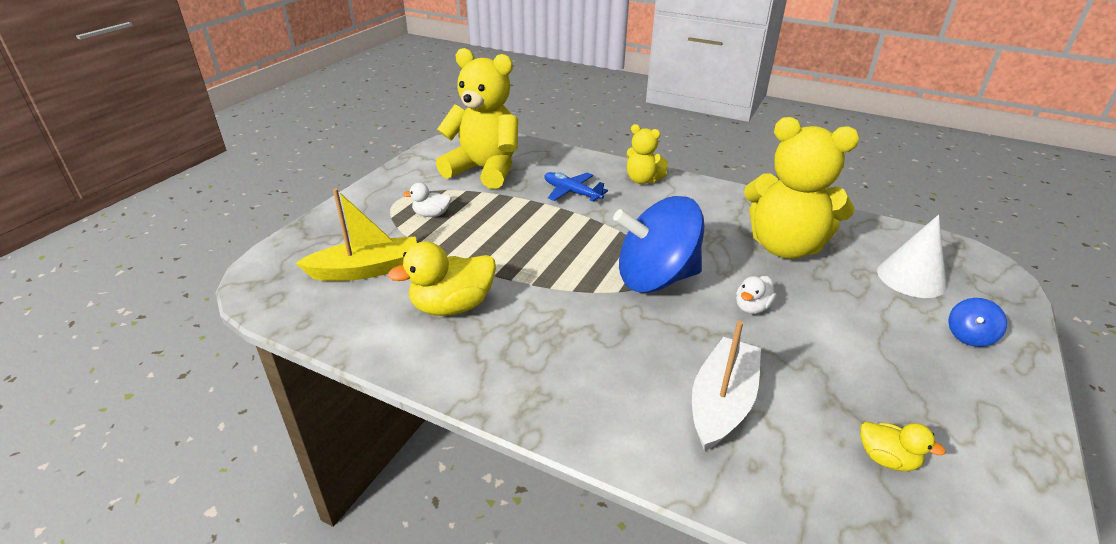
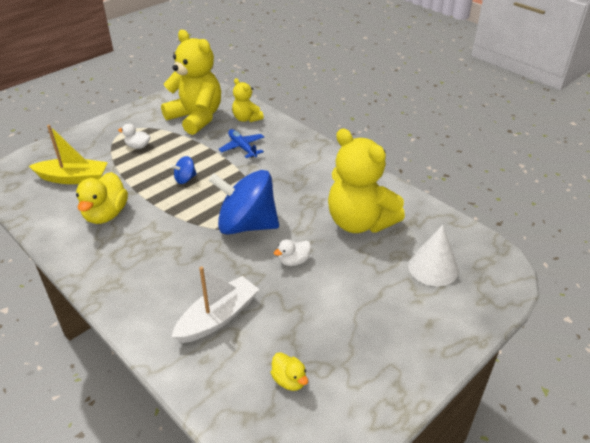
camera: 20 degrees right, 5 degrees up
yellow duck [388,241,496,316] -> yellow duck turned 75 degrees counterclockwise [76,172,128,224]
yellow teddy bear [627,124,668,184] -> yellow teddy bear moved to [232,78,264,122]
blue spinning top [949,298,1007,347] -> blue spinning top moved to [170,156,197,184]

